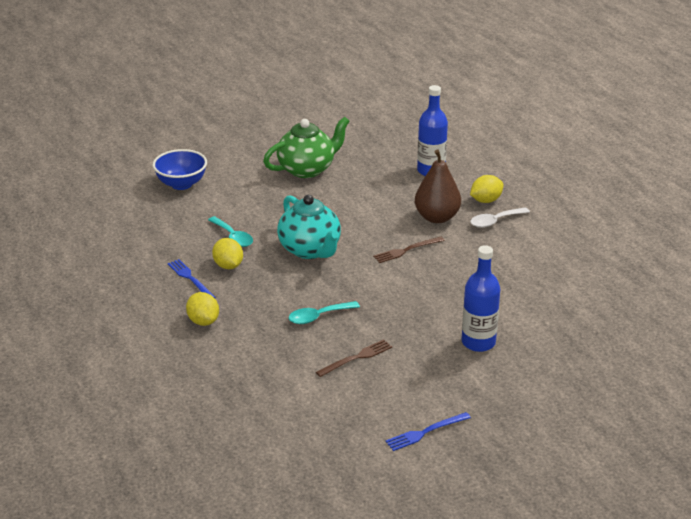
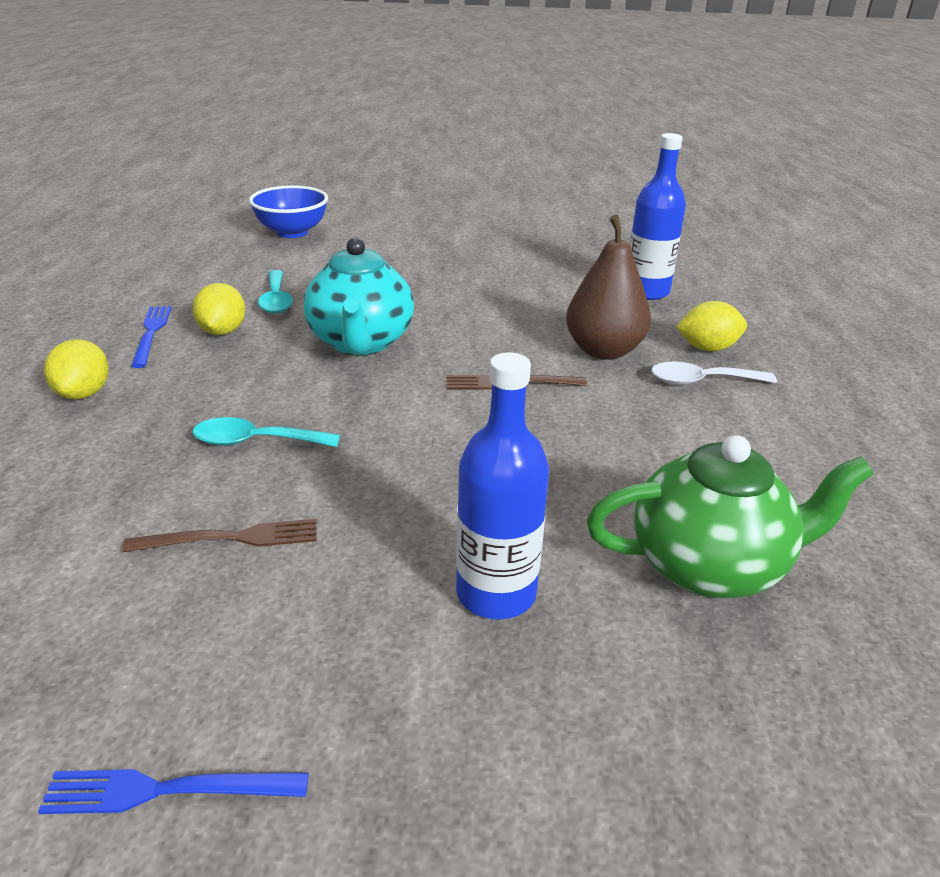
camera: 25 degrees right, 0 degrees up
green teapot [263,117,350,178] -> green teapot moved to [586,435,874,598]

